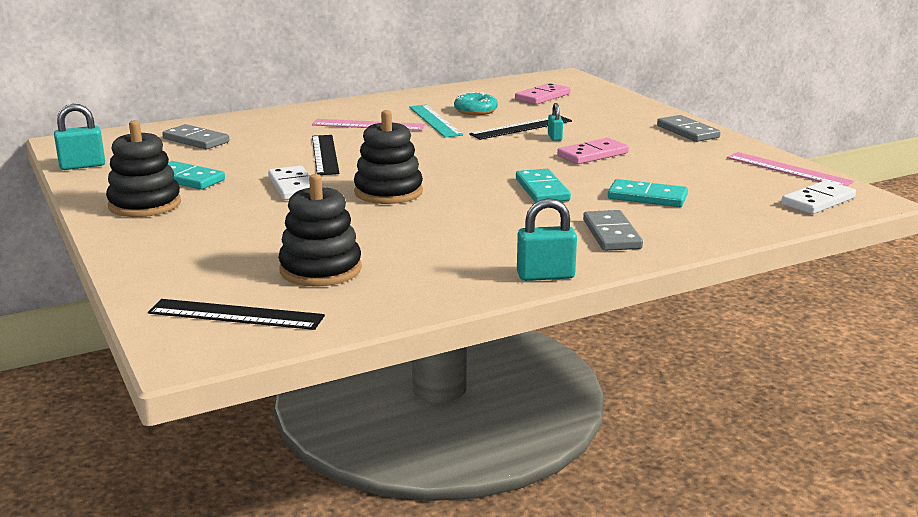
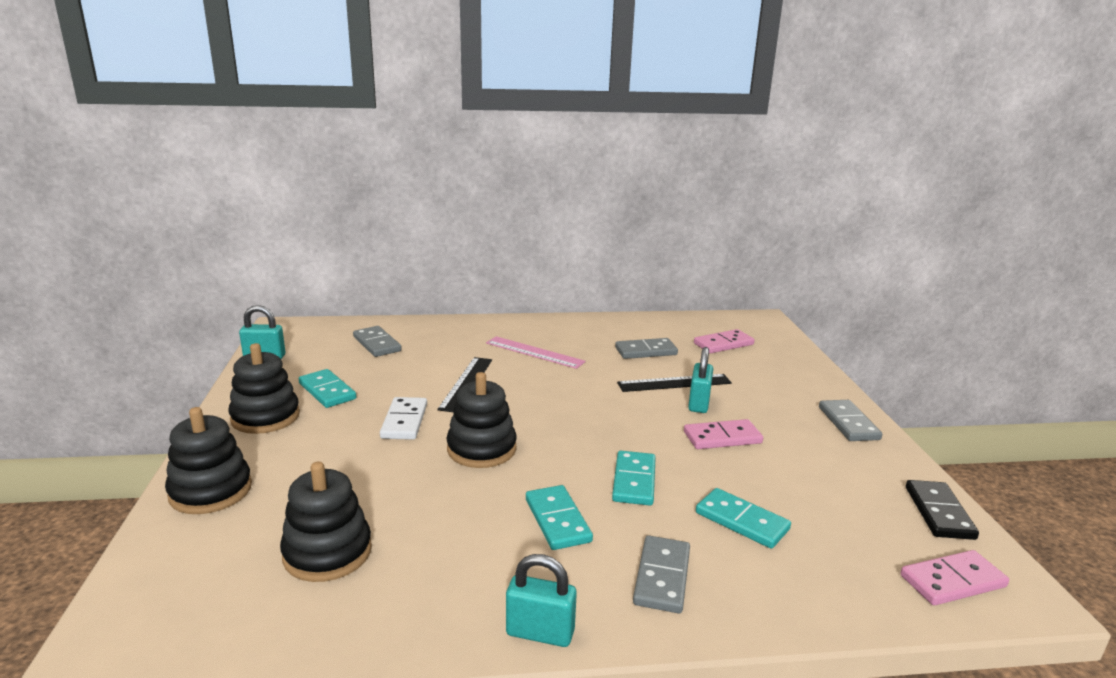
camera: 20 degrees right, 0 degrees up
black ruler [148,299,325,330] -> none
turquoise ruler [409,105,463,138] -> none
turquoise donut [454,92,498,115] -> grey domino [615,338,678,359]
turquoise padlock [548,103,563,141] -> turquoise padlock [688,347,713,413], size x1.67
pink ruler [727,152,854,186] -> black domino [906,480,979,540]
white domino [781,180,856,214] -> pink domino [900,550,1009,606]
none -> black stacking toy [165,407,252,514]
none -> turquoise domino [526,485,593,550]

